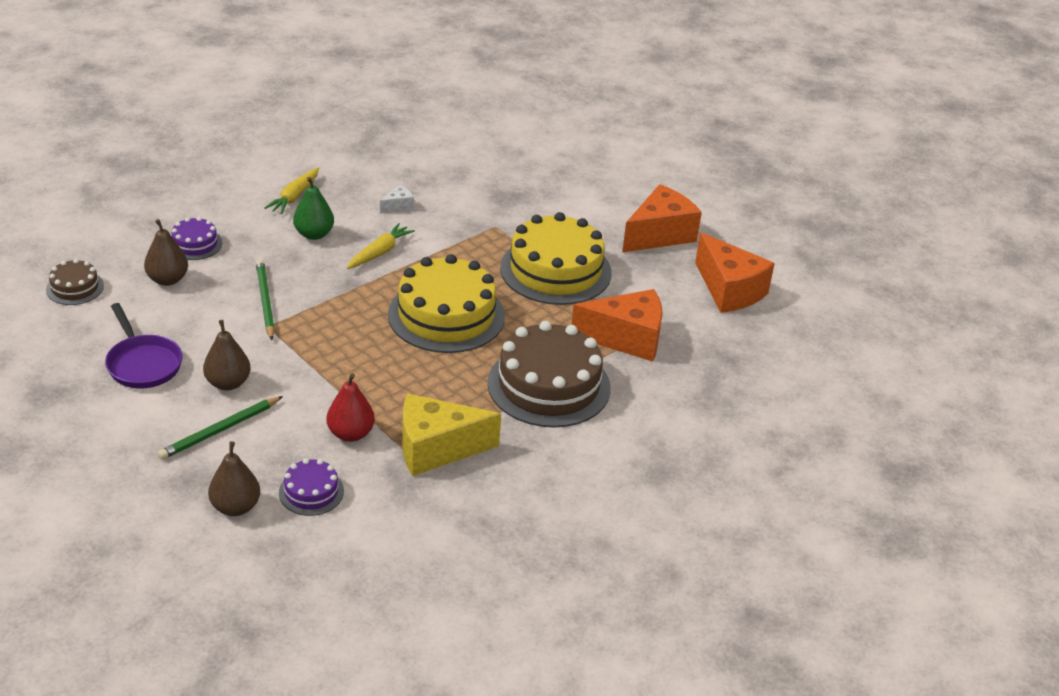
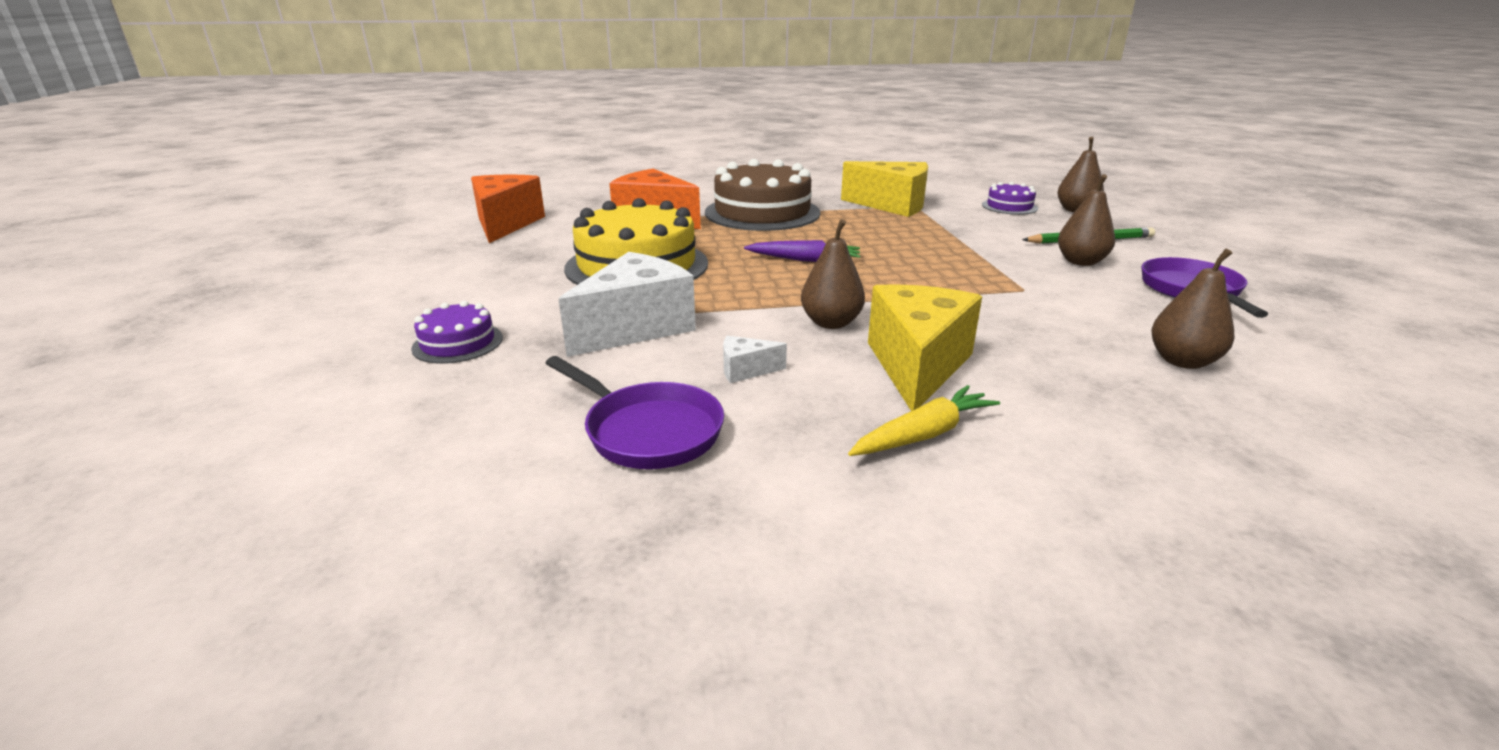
camera: 145 degrees left, 10 degrees down
brown cake [46,259,104,305] -> none
purple cake [171,217,222,260] -> purple cake moved to [411,301,503,364]
green pencil [256,259,275,340] -> none
green pear [293,177,334,240] -> yellow cheese [868,284,982,411]
red pear [326,373,375,442] -> none
yellow carrot [346,223,415,269] -> brown pear [801,219,865,329]
yellow cake [388,254,505,353] -> purple carrot [744,240,860,262]
orange cheese [622,184,702,253] -> none
none -> purple pan [546,356,724,469]
none -> white cheese [558,252,696,357]

